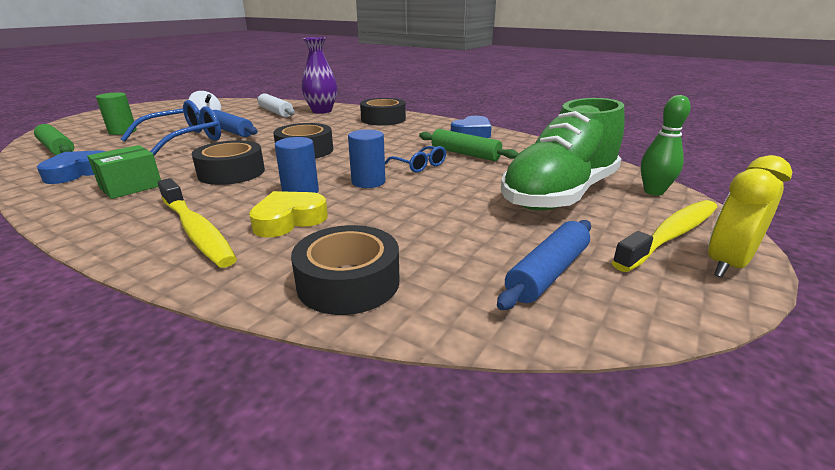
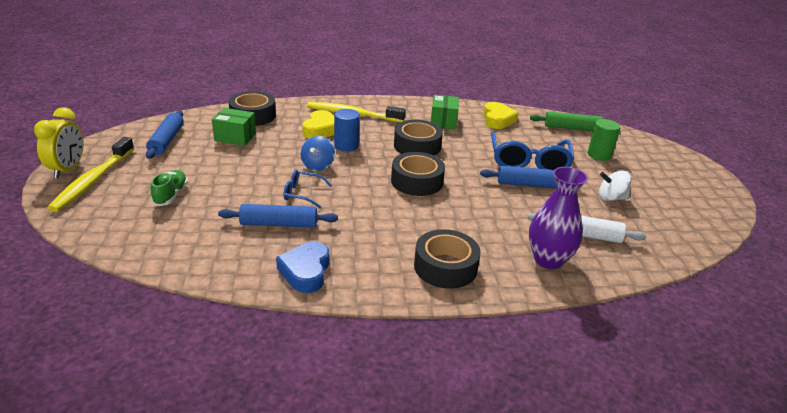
camera: 140 degrees right, 5 degrees up
blue heart [37,150,106,184] -> yellow heart [483,102,519,129]
blue cylinder [348,129,385,188] -> blue spinning top [300,136,335,171]
green rolling pin [419,129,519,161] -> blue rolling pin [218,204,338,228]
green shoe [501,98,625,211] -> green shoe [151,170,188,206], size x0.41
green bowling pin [641,95,691,196] -> none
none -> green box [212,108,256,146]

